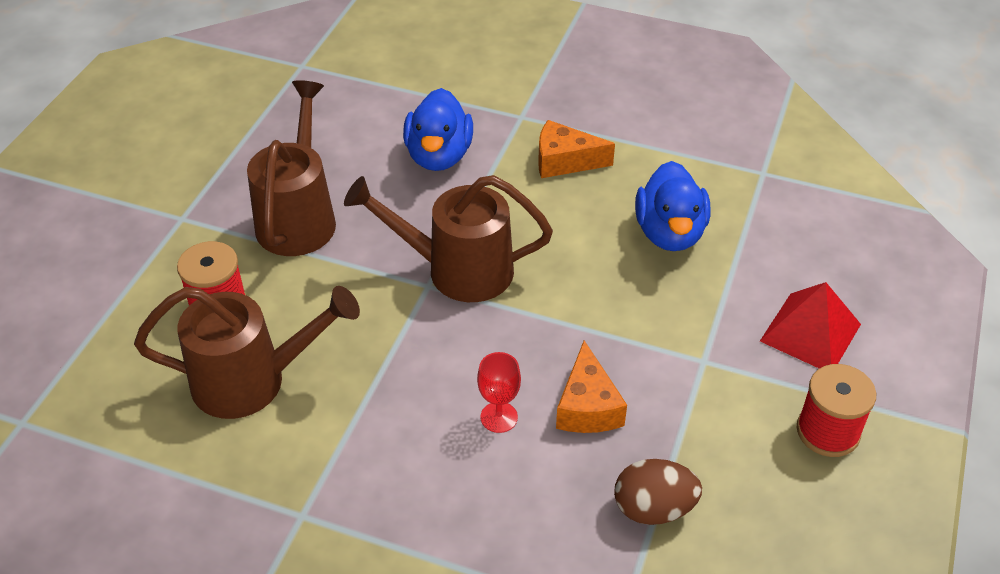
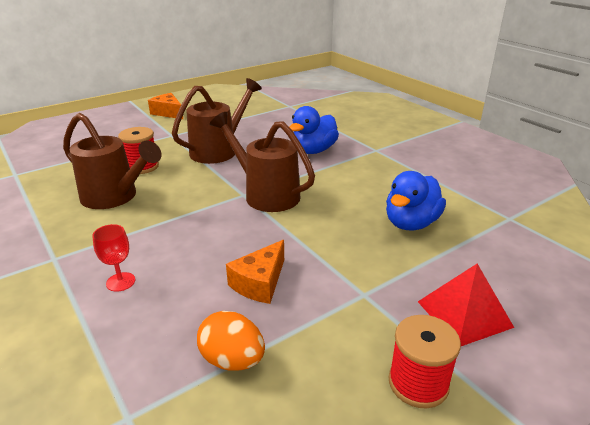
camera: 35 degrees right, 15 degrees down
red goblet [477,352,521,433] -> red goblet moved to [92,224,135,292]
orange cheese [538,120,615,178] -> orange cheese moved to [148,93,183,119]
brown egg [614,459,702,525] -> orange egg [197,311,265,371]

